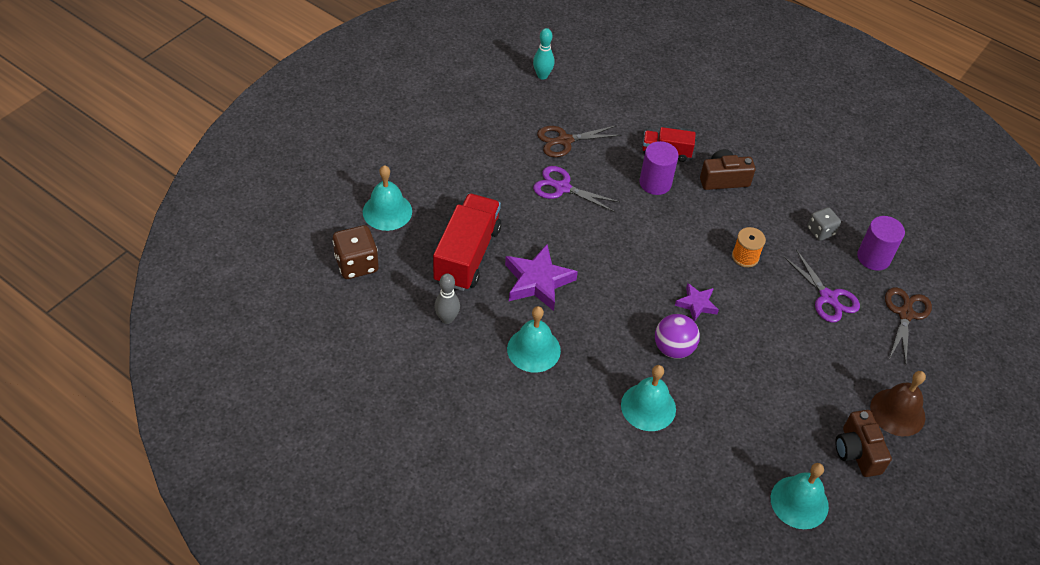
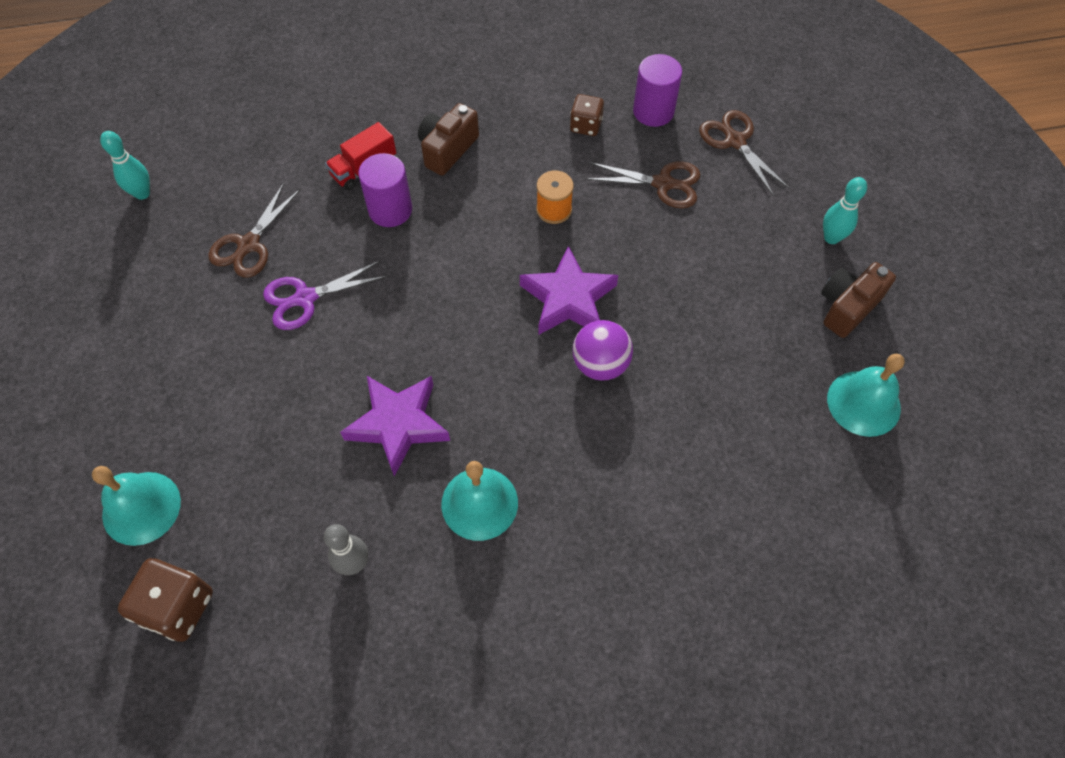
camera: 45 degrees left, 10 degrees up
red truck [433,193,501,291] -> none
turquoise bell [621,365,676,431] -> none
purple star [675,283,719,322] -> purple star [520,246,618,335], size x1.72
purple scissors [784,250,860,323] -> brown scissors [585,162,700,208]
grey dice [807,207,841,241] -> brown dice [570,94,604,136]
brown camera [835,410,892,477] -> brown camera turned 105 degrees clockwise [821,262,896,338]
brown bell [870,371,926,436] -> turquoise bowling pin [823,177,867,244]

